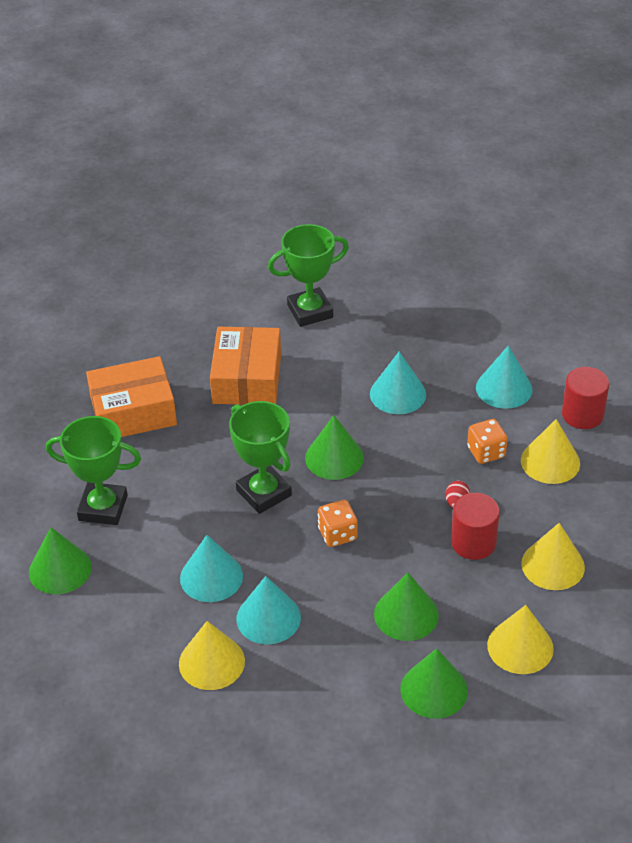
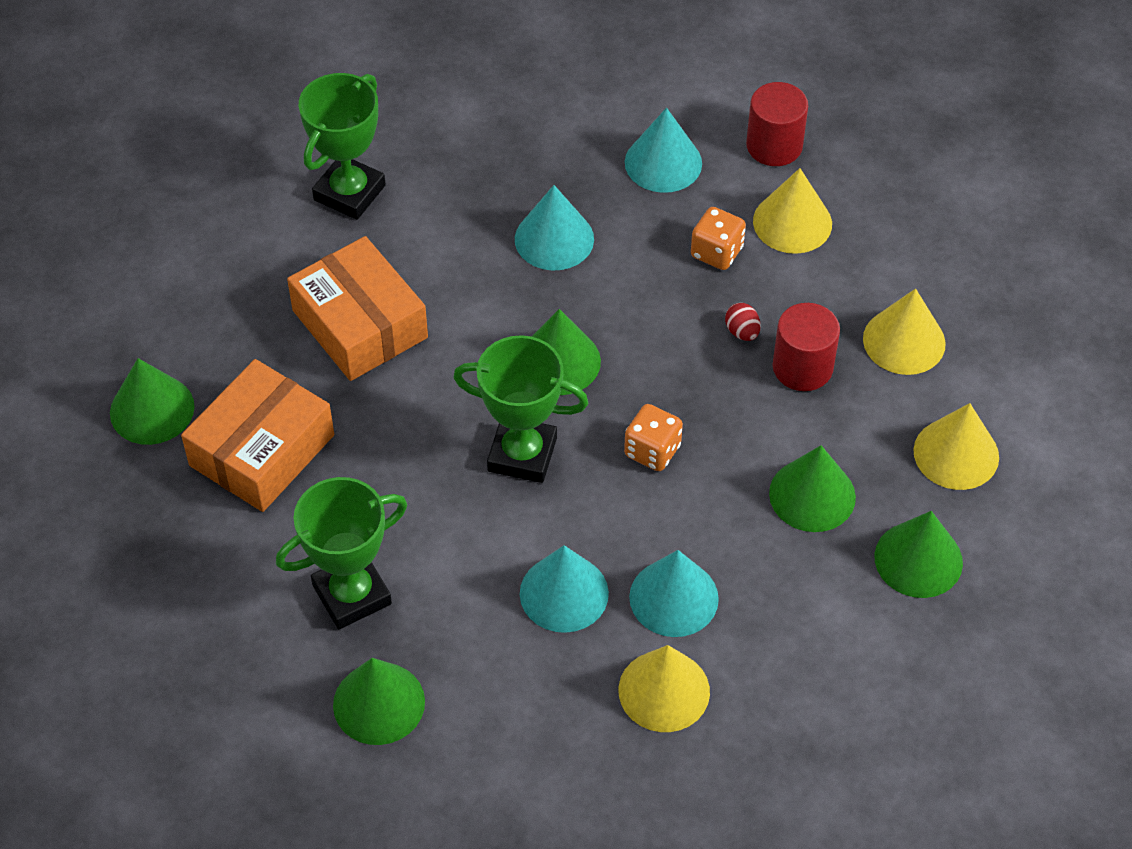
camera: 40 degrees left, 10 degrees up
none -> green cone [110,358,194,445]

